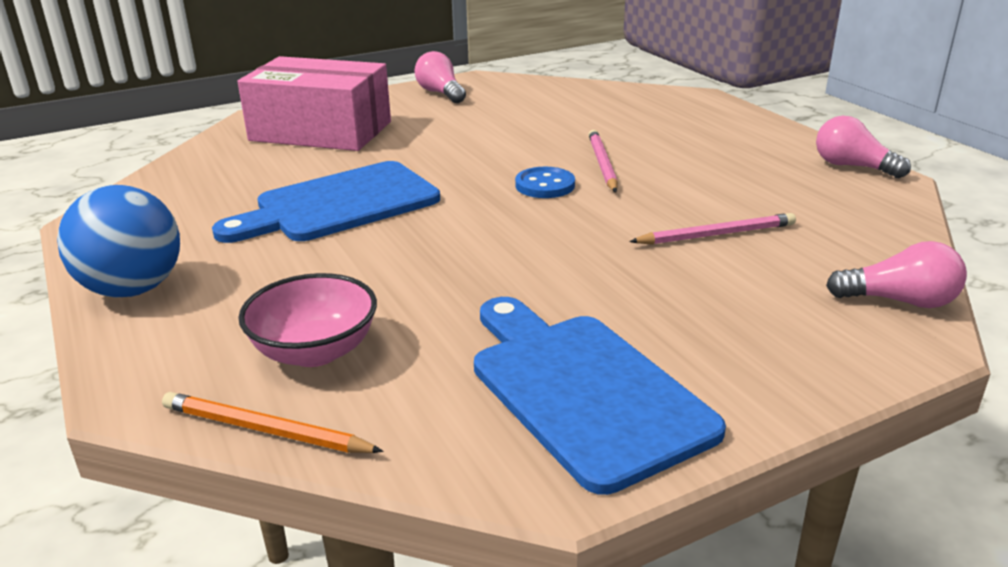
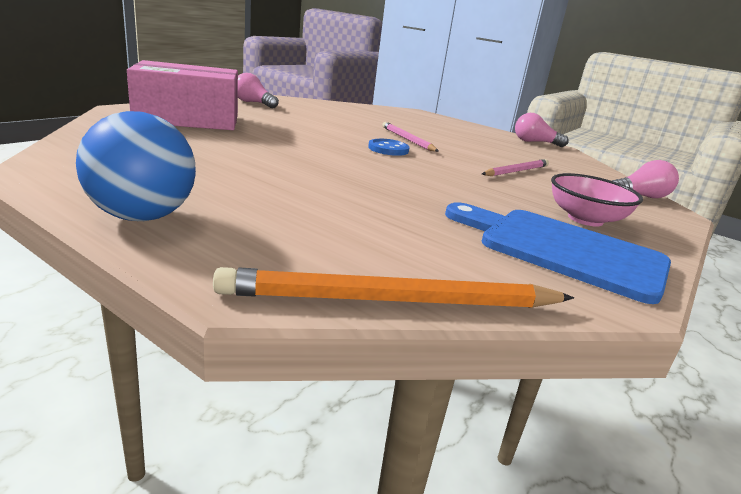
camera: 30 degrees left, 5 degrees down
orange pencil [162,392,383,453] -> orange pencil [213,267,574,308], size x1.63
blue cutting board [212,161,440,243] -> none
pink bowl [238,273,377,367] -> pink bowl moved to [551,173,643,227]

